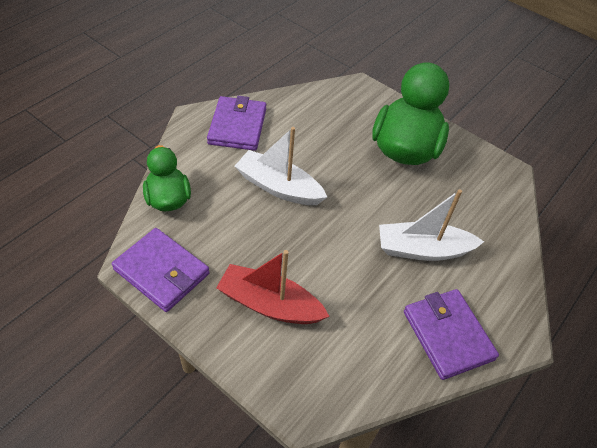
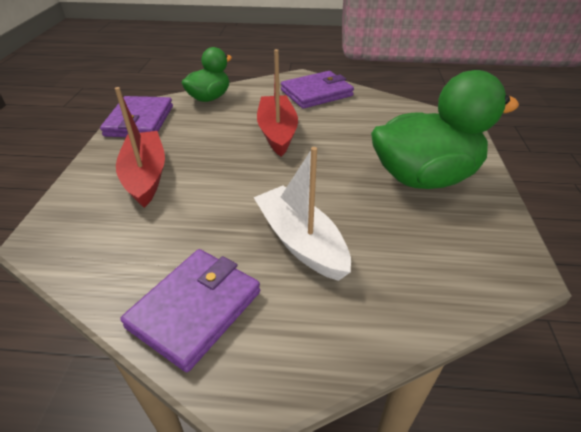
camera: 60 degrees right, 10 degrees down
white boat [235,127,327,205] -> red boat [257,49,298,157]

